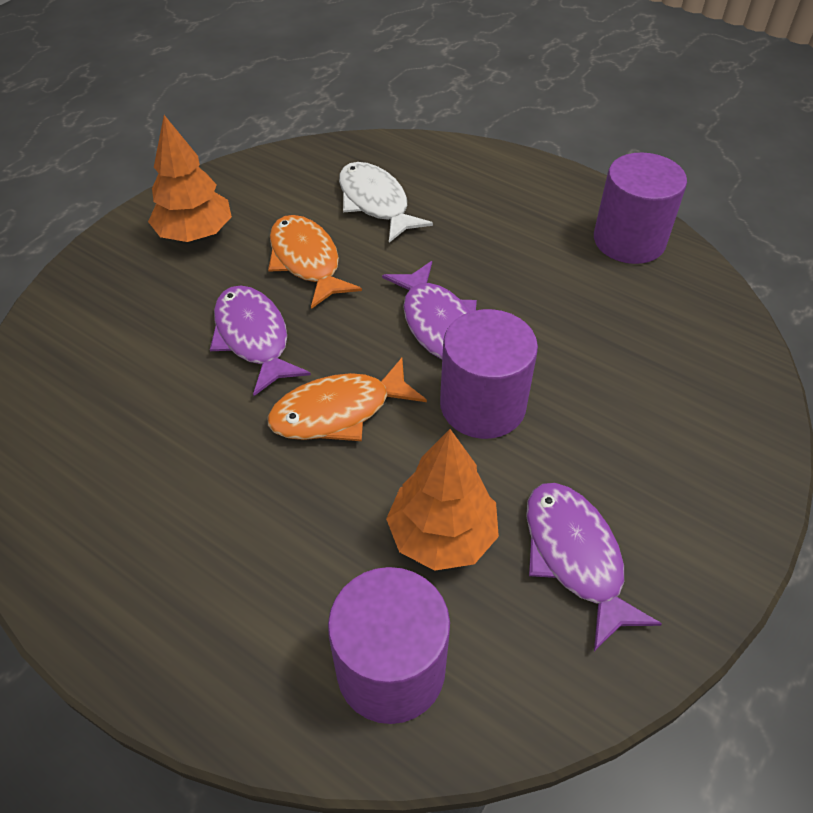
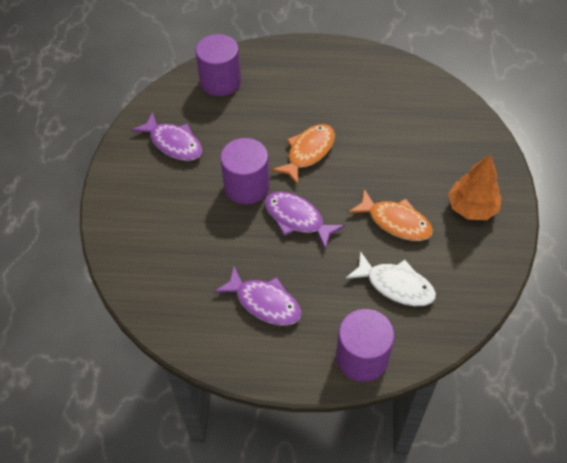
camera: 150 degrees right, 5 degrees up
purple fish [210,285,311,396] -> purple fish moved to [214,266,301,326]
orange tree [386,429,499,571] -> none
purple cylinder [594,152,687,264] -> purple cylinder moved to [336,309,394,382]

